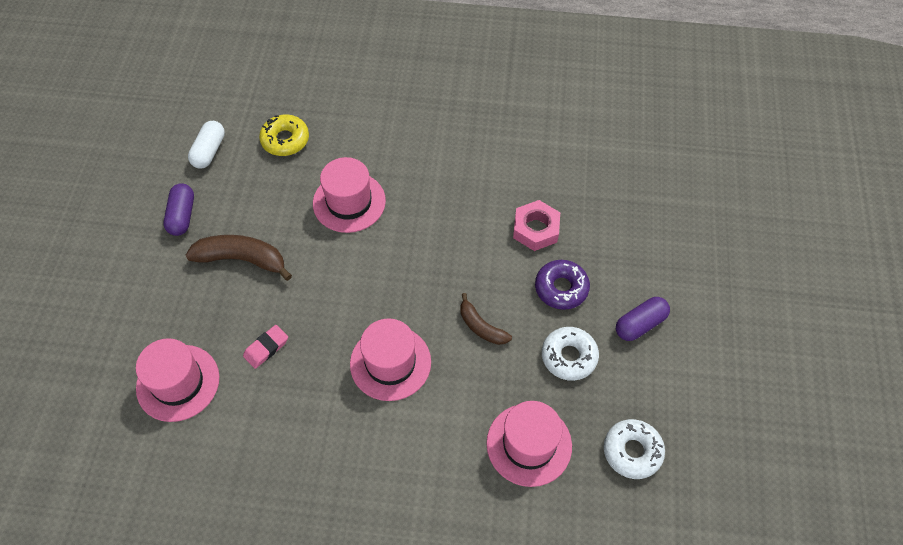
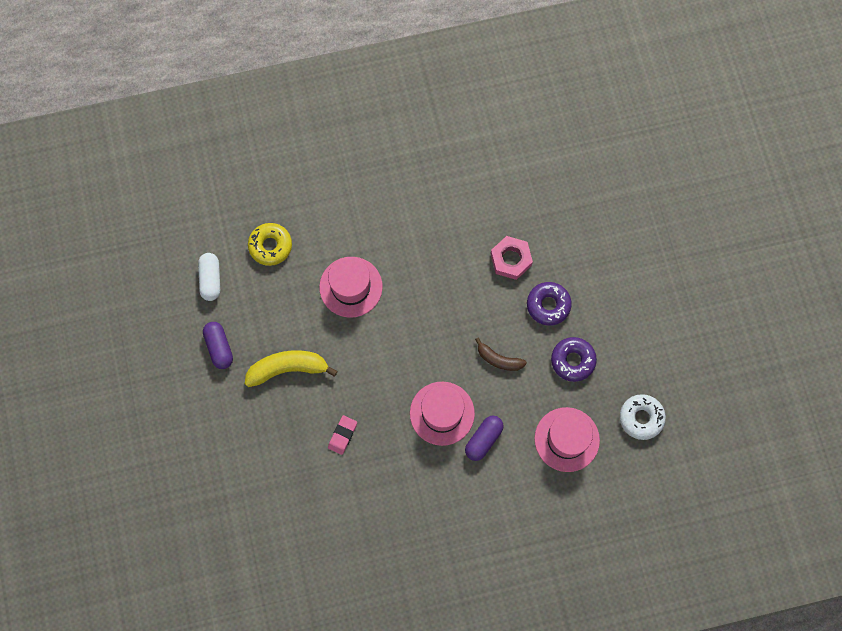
camera: 20 degrees left, 15 degrees up
pink hat [136,338,219,422] -> none
brown banana [185,235,292,281] -> yellow banana [245,350,338,387]
white donut [542,327,599,381] -> purple donut [551,337,597,382]
purple capsule [616,297,670,341] -> purple capsule moved to [465,416,504,461]

